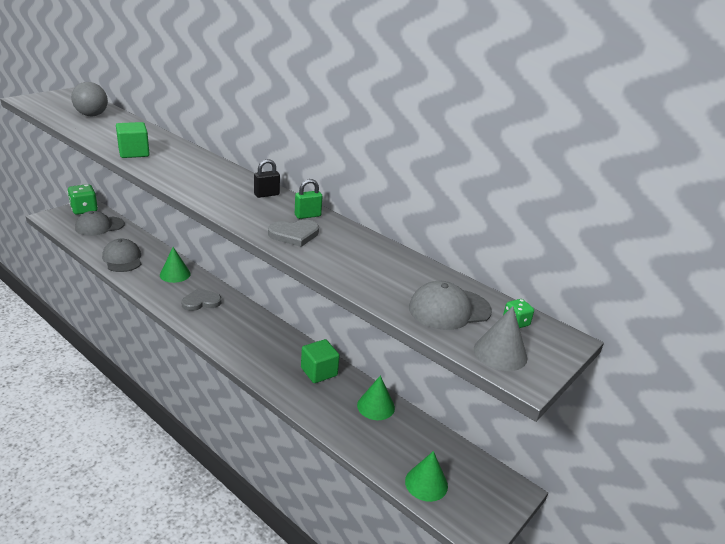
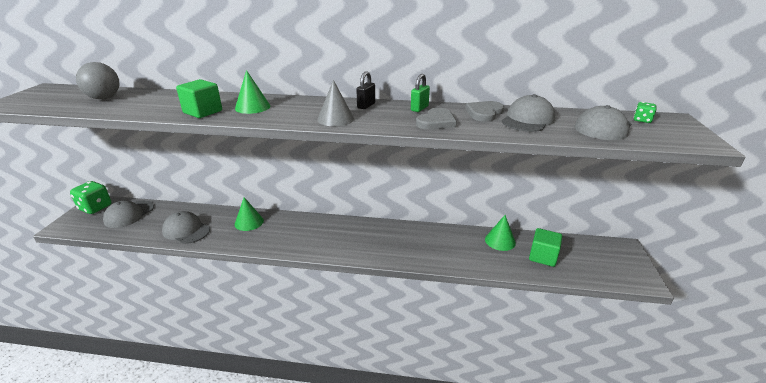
camera: 30 degrees left, 0 degrees up
grey heart [181,288,221,311] -> grey heart moved to [465,101,504,122]
green cube [301,339,340,383] -> green cube moved to [529,228,562,267]
green cone [405,451,448,502] -> green cone moved to [235,70,270,114]
grey cone [474,306,527,371] -> grey cone moved to [317,80,354,126]
none -> grey cap [502,94,555,132]

